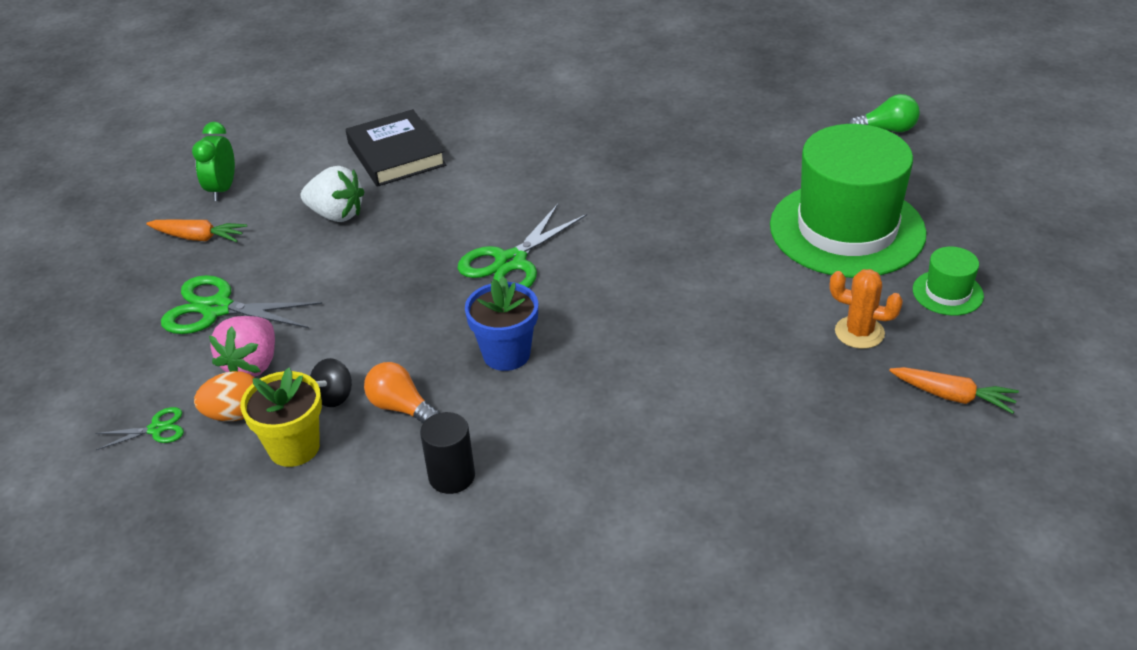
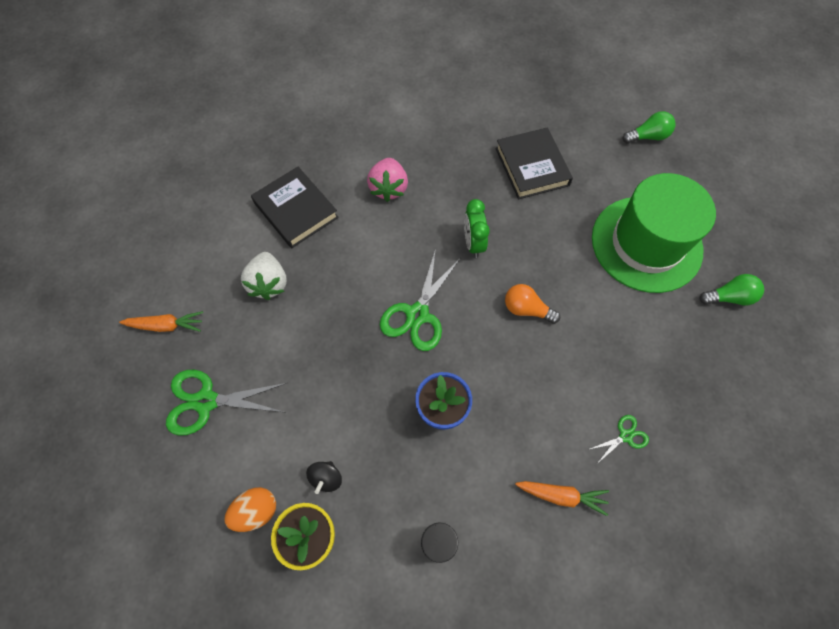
camera: 15 degrees left, 25 degrees up
green scissors [95,407,184,450] -> green scissors moved to [590,415,649,463]
green clock [192,122,235,201] -> green clock moved to [464,199,490,258]
pink strawberry [209,316,275,377] -> pink strawberry moved to [367,158,408,202]
white strawberry [301,166,364,222] -> white strawberry turned 75 degrees clockwise [241,252,287,300]
orange light bulb [364,362,440,424] -> orange light bulb moved to [505,284,560,324]
orange cactus [830,269,903,349] -> none
orange carrot [889,367,1019,414] -> orange carrot moved to [515,481,609,516]
green hat [913,246,984,316] -> green light bulb [700,274,764,305]
none -> black book [495,128,573,199]

